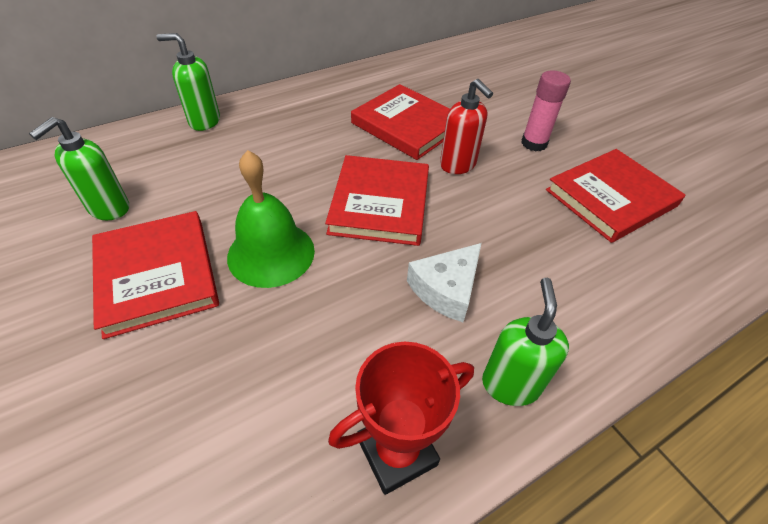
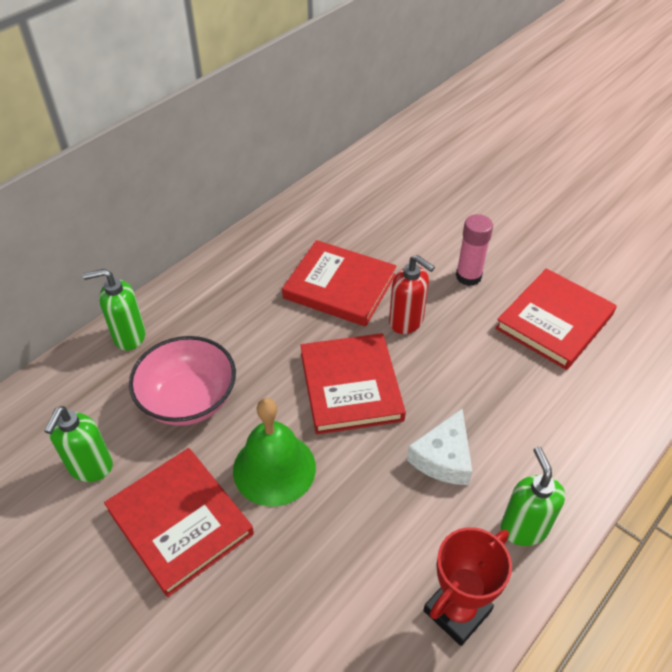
camera: 15 degrees left, 0 degrees up
none -> pink bowl [129,336,236,426]

